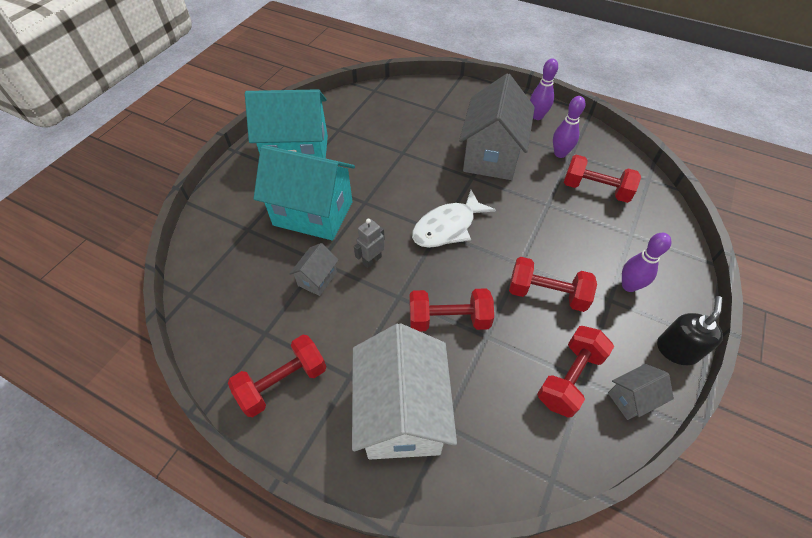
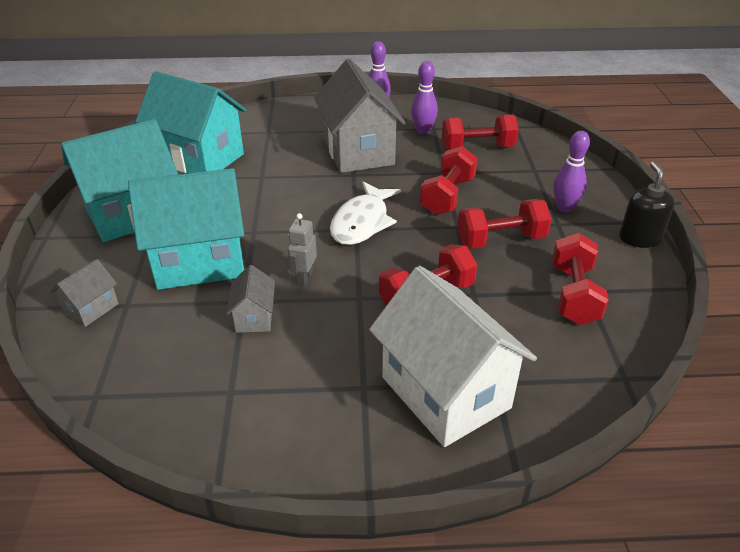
camera: 30 degrees left, 15 degrees down
red dumbbell [228,335,326,417] -> red dumbbell moved to [420,146,478,215]
grey house [608,364,674,420] -> grey house moved to [51,259,119,327]
none -> turquoise house [136,71,247,173]

